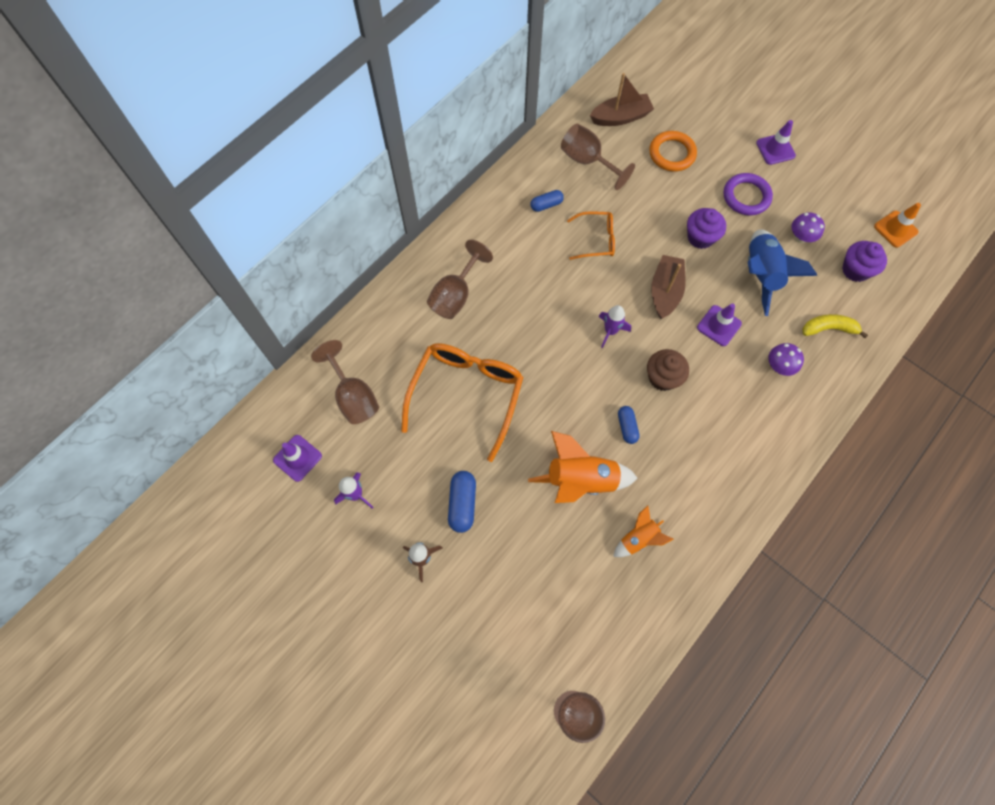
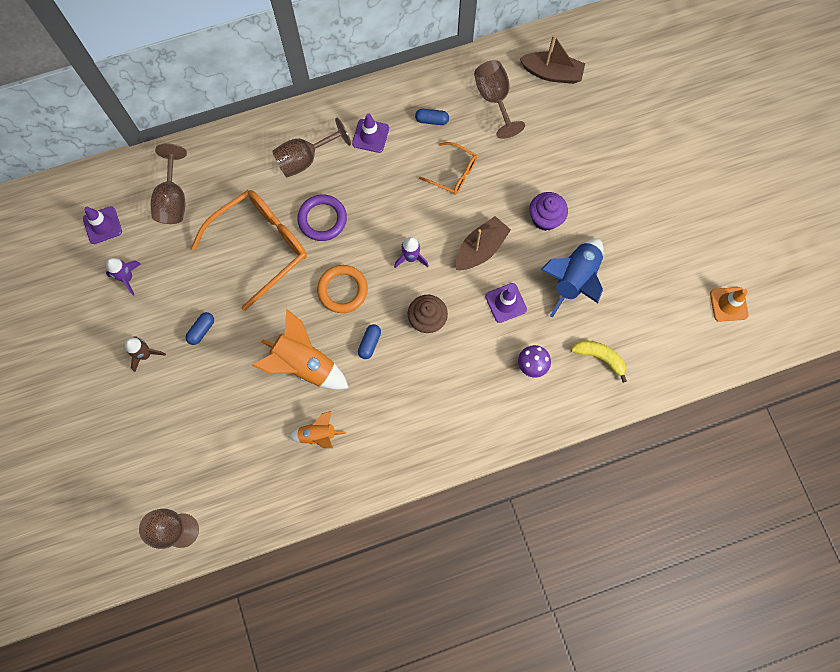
camera: 30 degrees right, 5 degrees up
blue capsule [448,471,476,533] -> blue capsule [186,312,214,345], size x0.66
orange ring [649,131,697,172] -> orange ring moved to [317,265,368,313]
purple ring [724,173,773,216] -> purple ring moved to [297,195,347,241]
purple traffic cone [756,120,796,165] -> purple traffic cone moved to [352,114,389,153]
purple mushroom [791,212,825,243] -> none
purple cupcake [842,241,887,282] -> none

